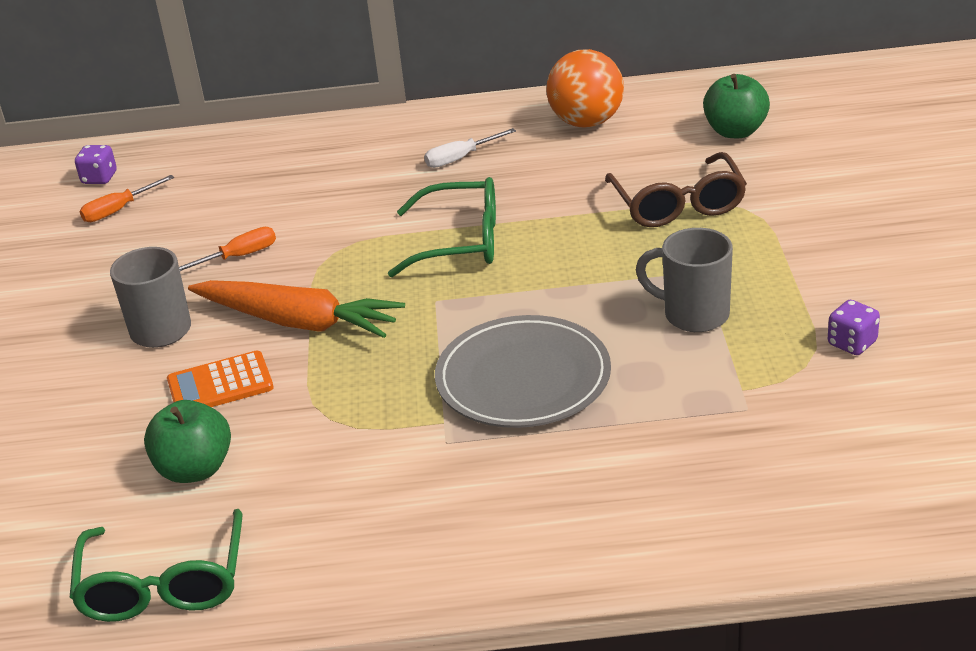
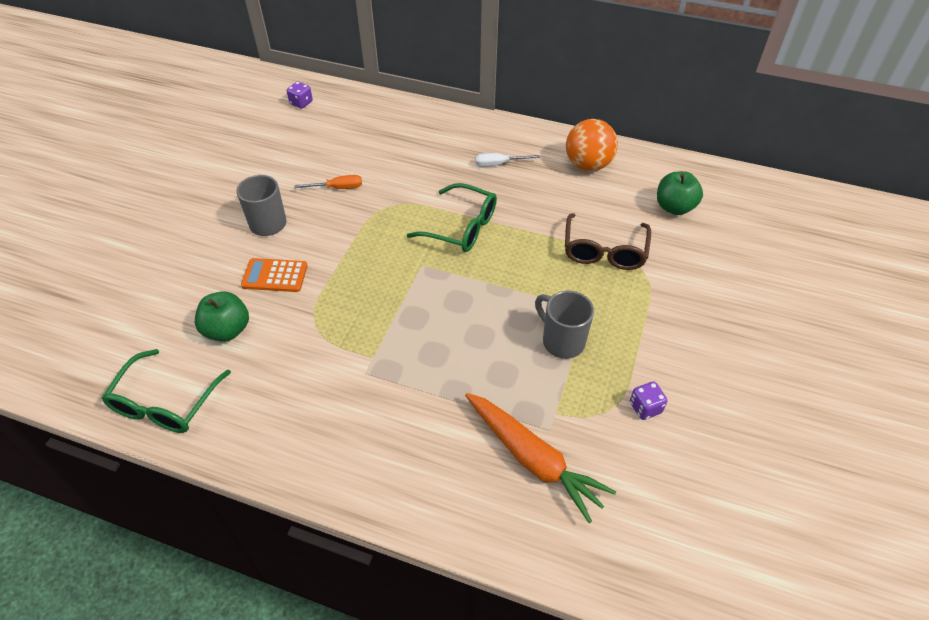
camera: 20 degrees right, 15 degrees up
orange screwdriver [79,175,174,222] -> none
orange carrot [188,280,405,338] -> orange carrot moved to [465,393,616,523]
grey plate [435,315,611,428] -> none

